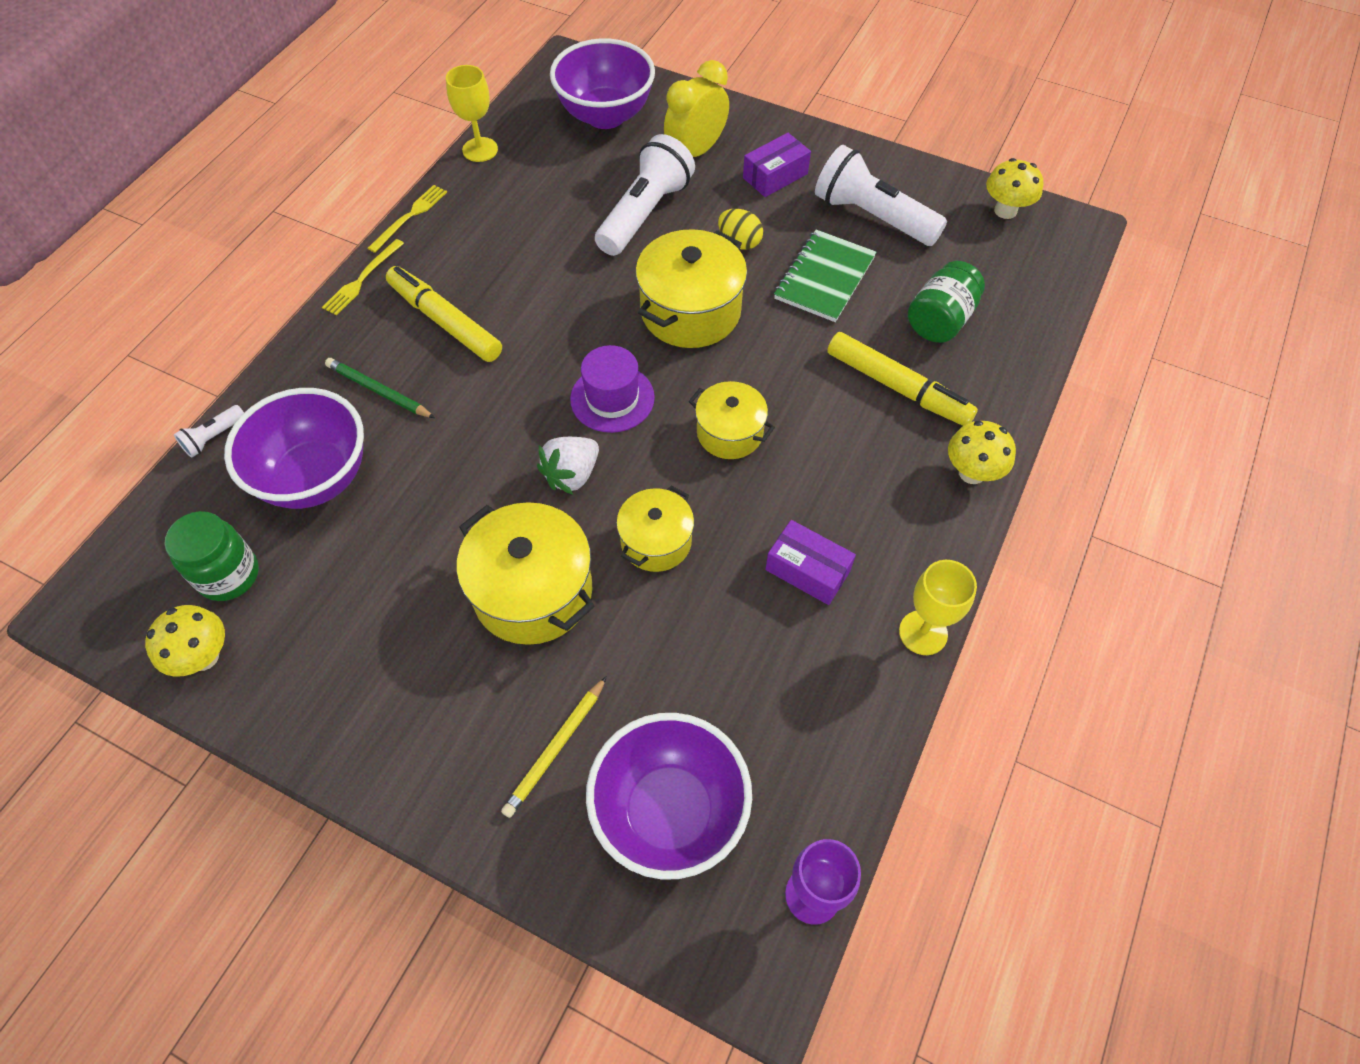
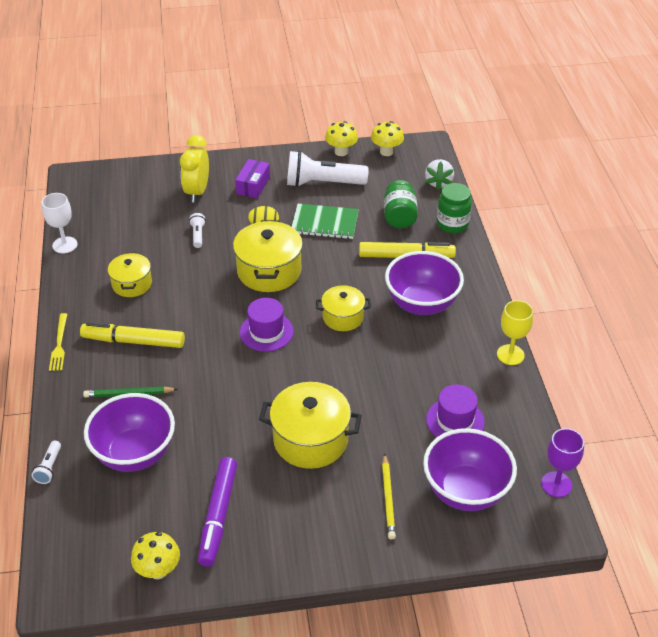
camera: 35 degrees left, 15 degrees down
green jar [164,511,259,601] -> green jar moved to [437,183,472,233]
yellow fork [368,185,447,253] -> none
yellow goblet [446,65,498,162] -> white goblet [42,193,78,254]
white strawberry [537,437,599,495] -> white strawberry moved to [425,159,454,190]
purple bowl [550,38,655,129] -> purple bowl moved to [385,251,464,315]
white flashlight [595,134,695,256] -> white flashlight [189,213,206,248], size x0.44
yellow pot [616,486,694,572] -> yellow pot moved to [108,252,152,297]
purple box [765,520,856,605] -> none
green notebook [774,230,877,322] -> green notebook turned 75 degrees counterclockwise [291,204,359,239]
yellow mushroom [948,421,1016,484] -> yellow mushroom moved to [325,121,358,156]
none -> purple marker [198,457,237,567]
none -> purple hat [426,385,485,437]

